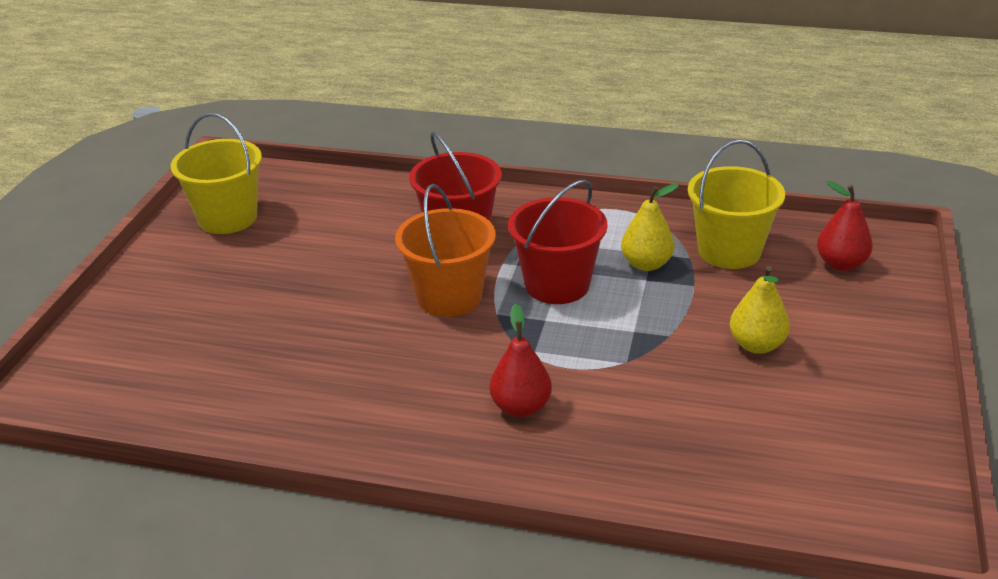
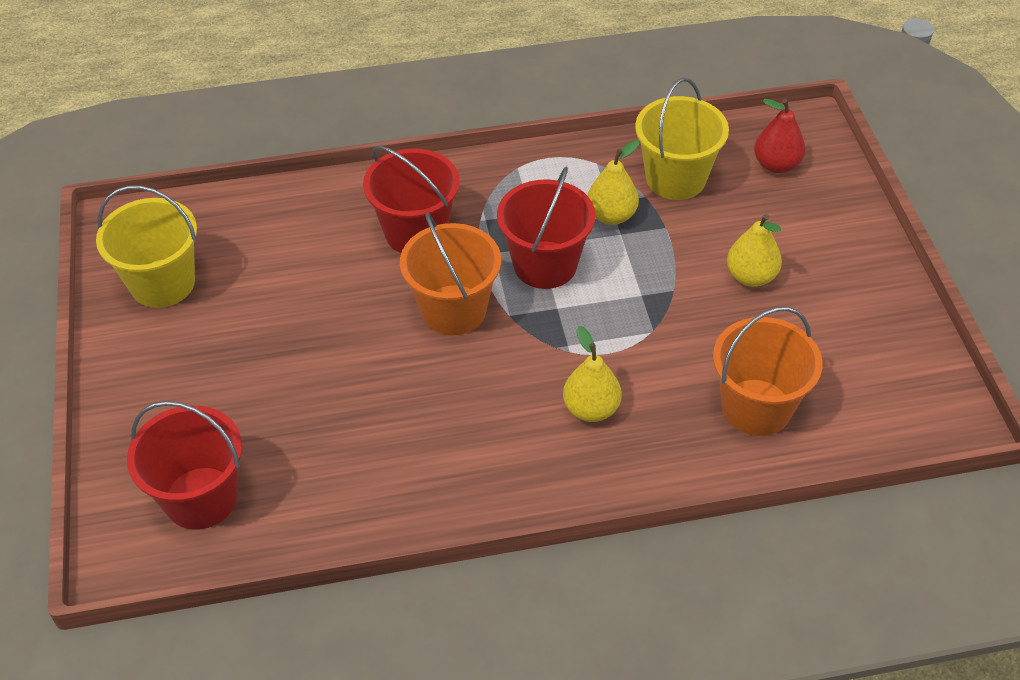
camera: 25 degrees left, 15 degrees up
red pear [490,304,552,417] -> yellow pear [563,326,622,422]
none -> red bucket [127,401,242,530]
none -> orange bucket [713,307,822,436]

